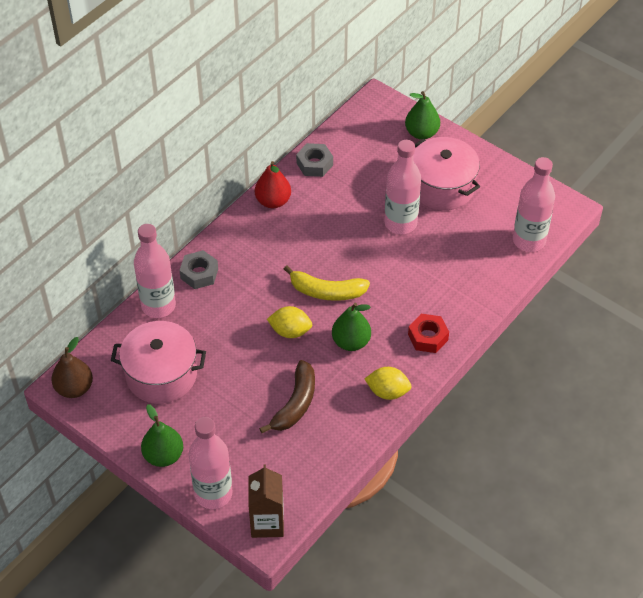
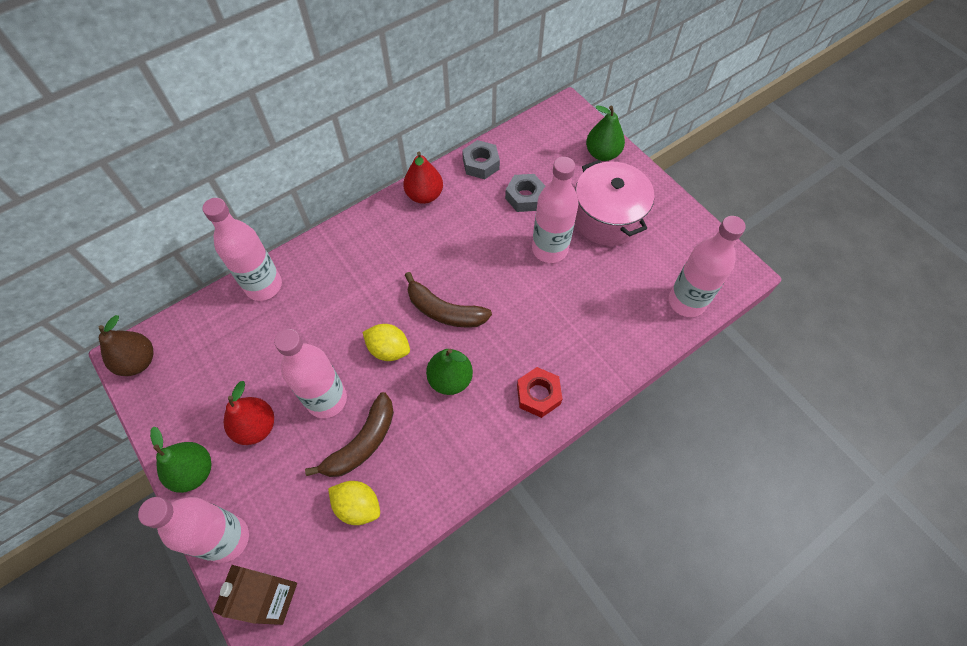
camera: 15 degrees right, 10 degrees up
pink pot [111,321,206,404] -> none
grey nut [179,250,218,289] -> grey nut moved to [505,174,545,212]
yellow banana [284,266,370,301] -> brown banana [405,272,492,328]
yellow lemon [365,367,412,400] -> yellow lemon moved to [328,481,380,525]
none -> red pear [223,381,274,445]
none -> pink bottle [274,329,347,418]

